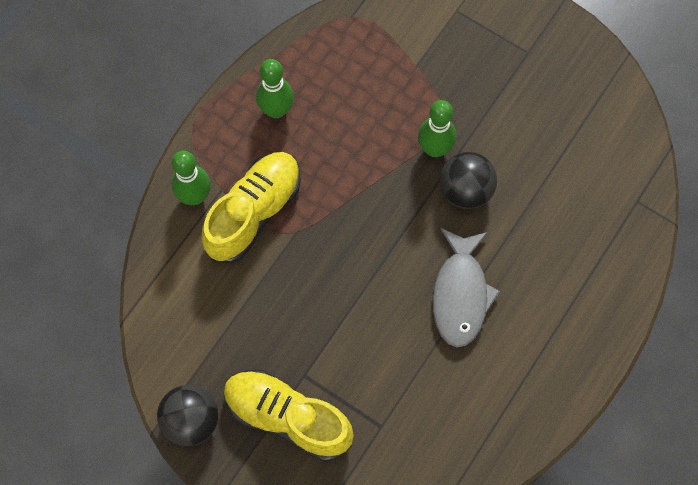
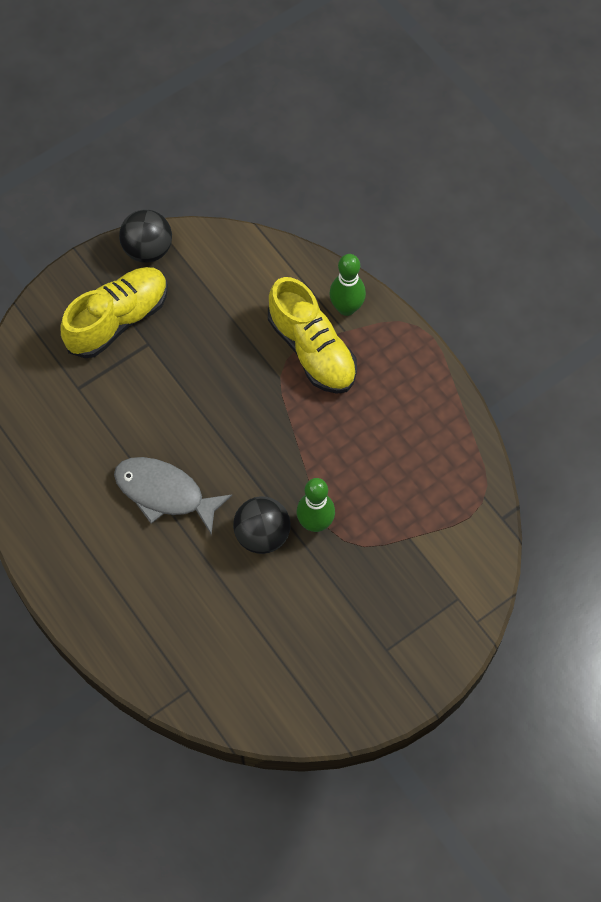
camera: 110 degrees right, 5 degrees down
green bowling pin [256,59,294,118] -> none

